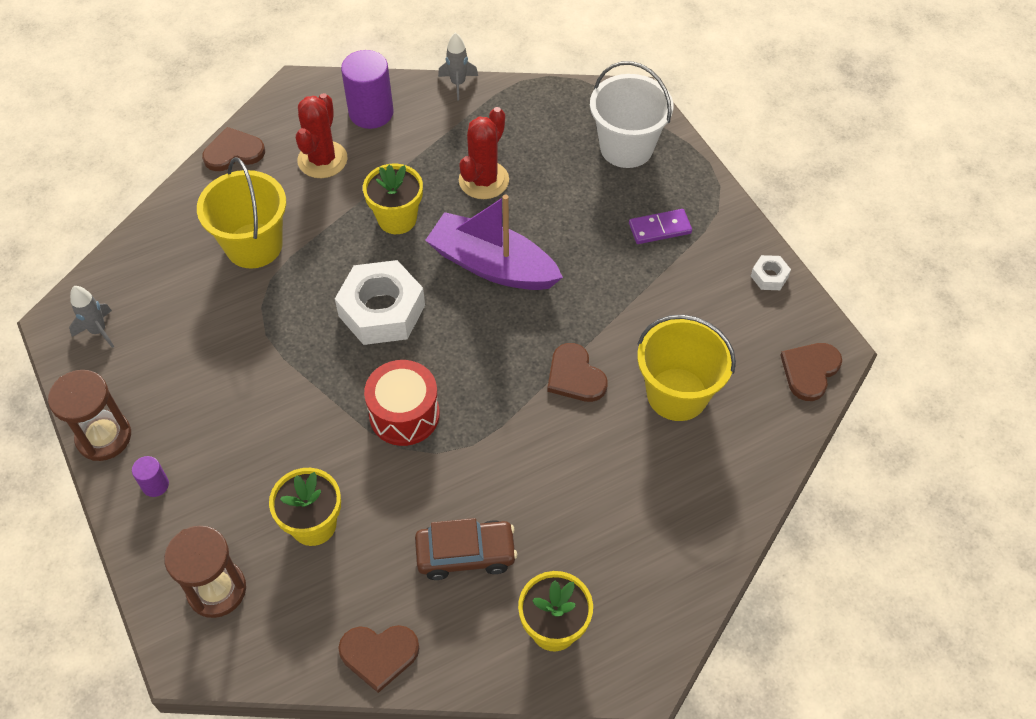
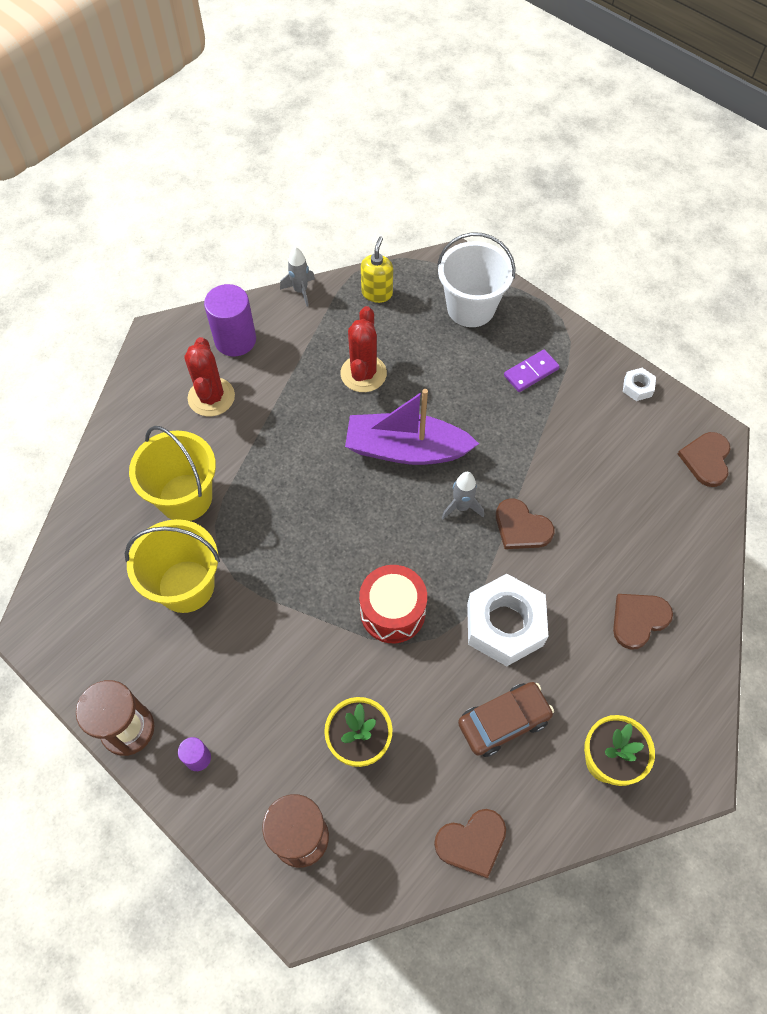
camera: 20 degrees left, 5 degrees up
grey rocket [69,286,114,348] -> grey rocket moved to [442,472,484,519]
brown heart [202,127,265,171] -> brown heart moved to [613,594,673,650]
white nut [335,260,425,345] -> white nut moved to [467,574,548,666]
yellow flower pot [363,163,423,234] -> none
yellow bucket [637,315,736,421] -> yellow bucket moved to [125,519,220,613]
none -> yellow soap dispenser [361,237,393,303]

